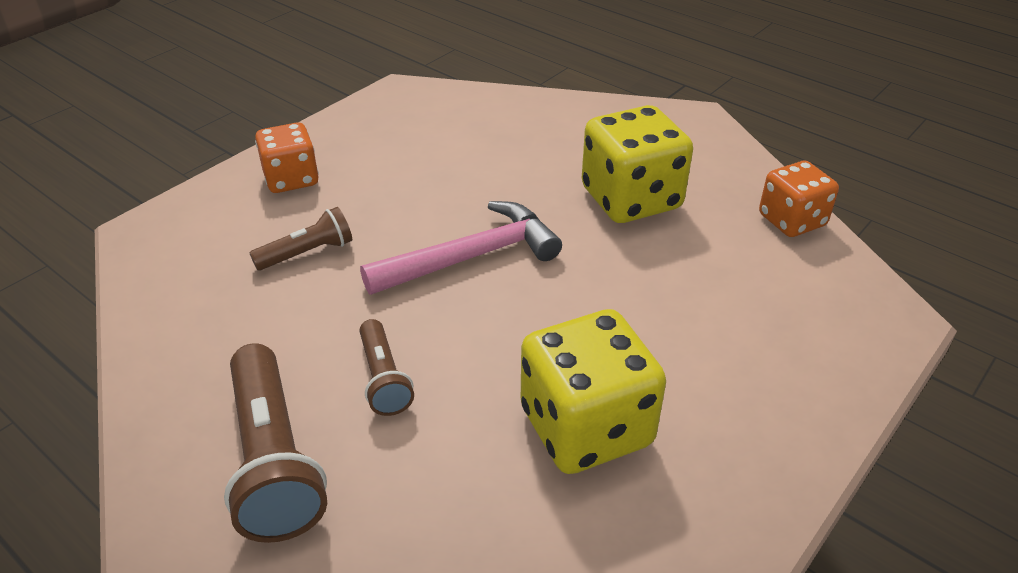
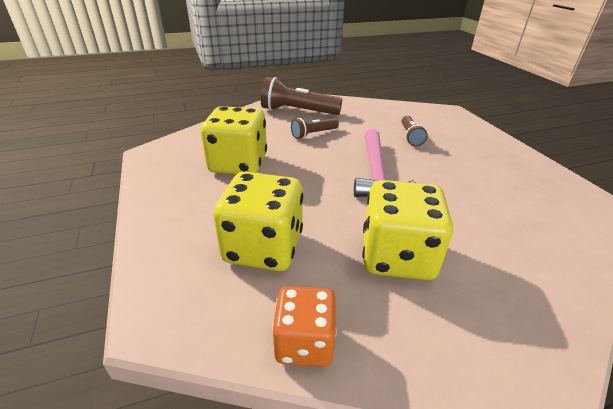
camera: 120 degrees right, 5 degrees down
orange dice [255,123,319,193] -> none
brown flashlight [360,319,414,416] -> brown flashlight turned 45 degrees counterclockwise [291,118,339,139]
none -> yellow dice [213,172,303,271]

